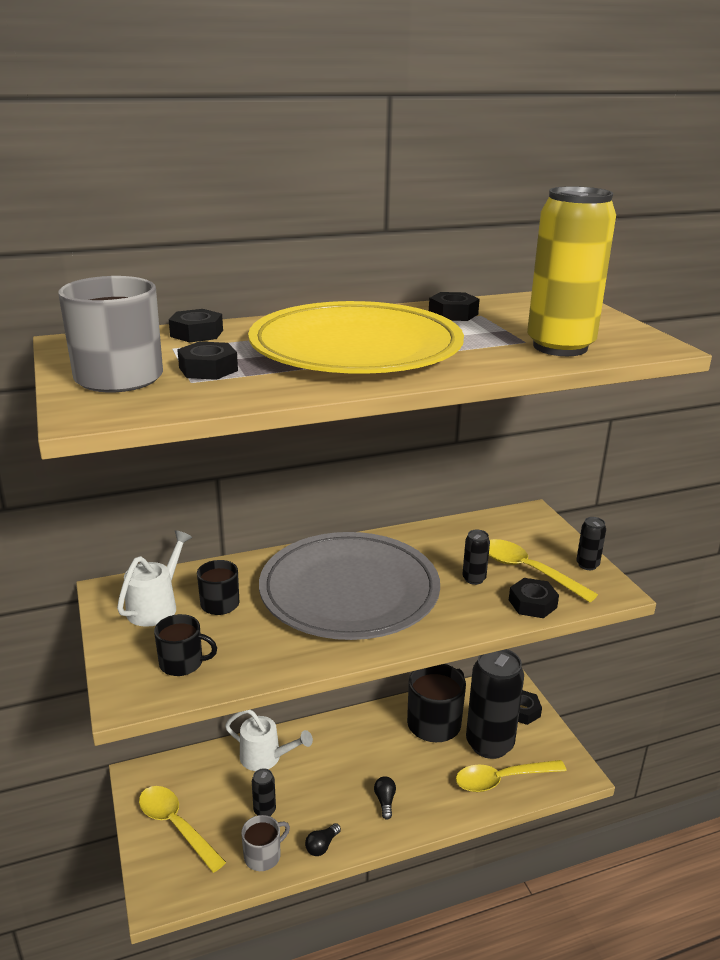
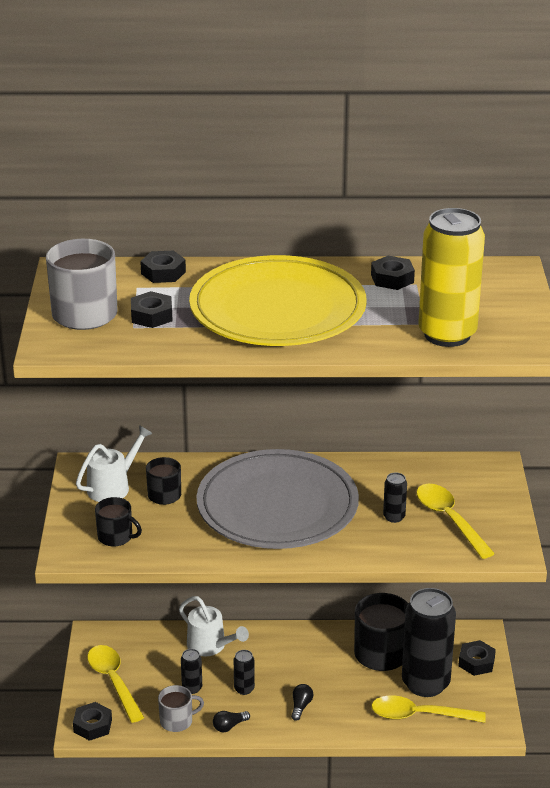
camera: 20 degrees right, 5 degrees up
black nut [509,578,559,618] -> black nut moved to [73,702,112,741]
black can [576,517,606,570] -> black can moved to [234,650,255,695]

